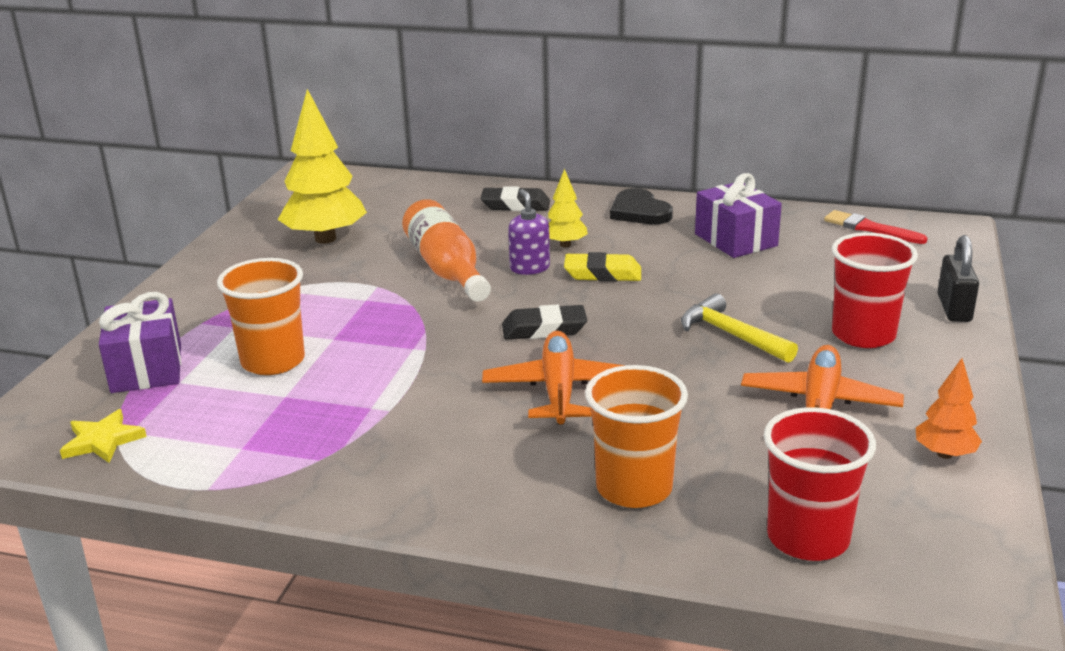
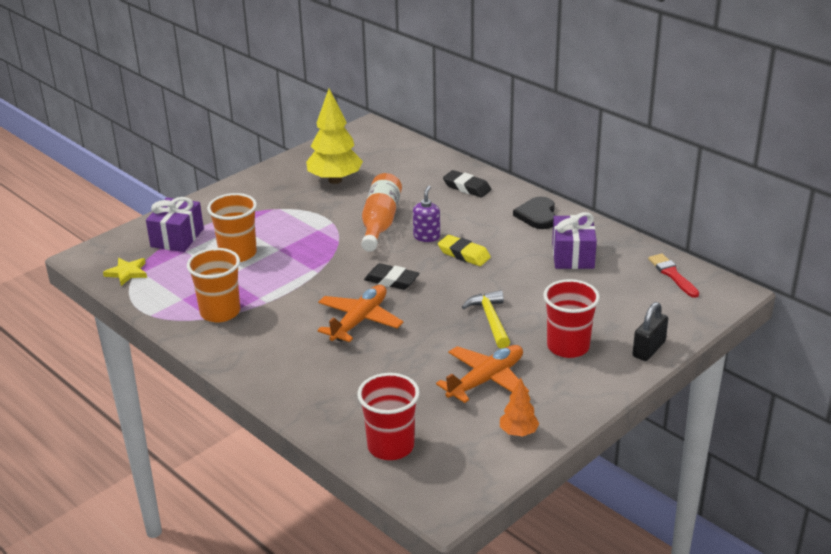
camera: 30 degrees right, 5 degrees up
yellow tree [548,169,588,247] -> none
orange cup [585,365,688,508] -> orange cup moved to [187,248,240,322]

